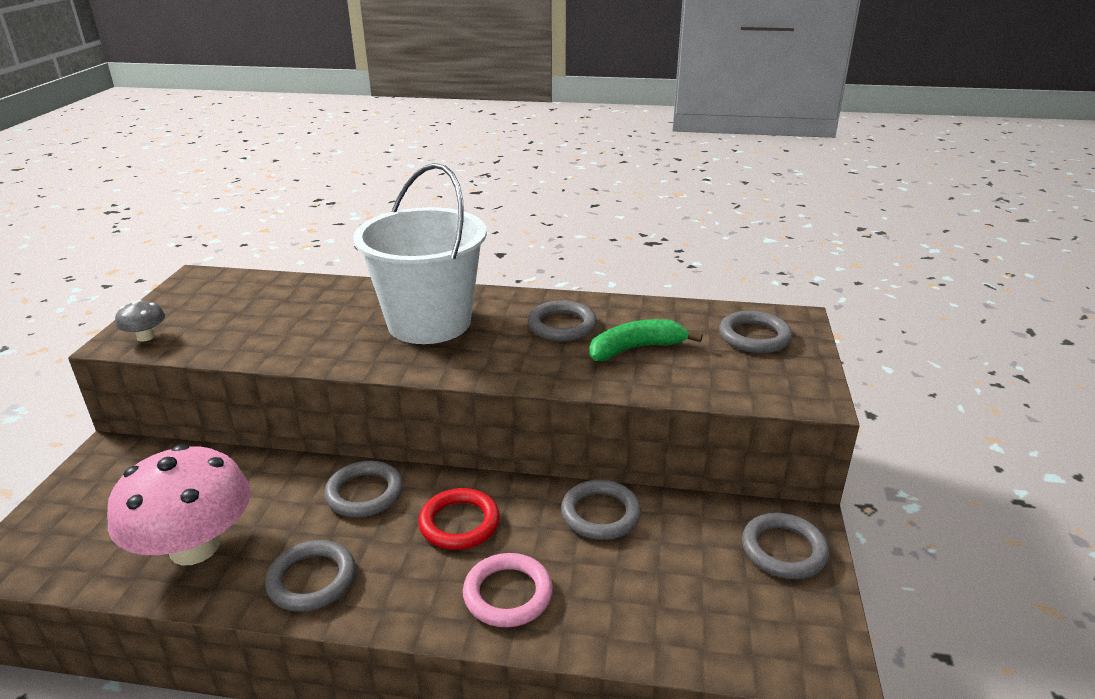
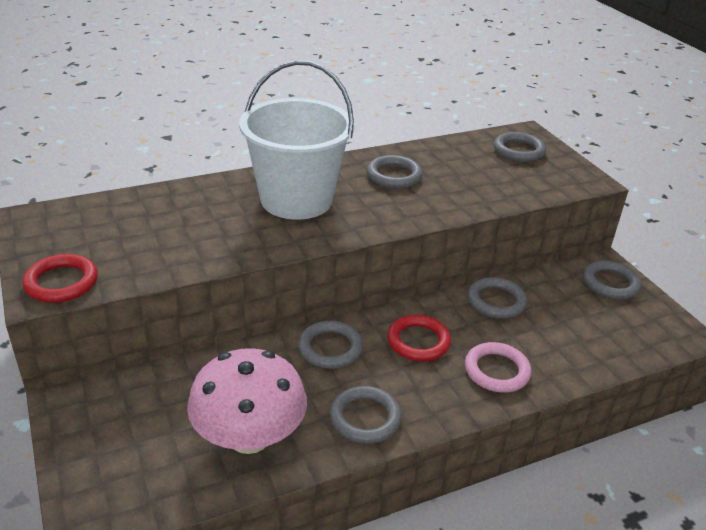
camera: 35 degrees left, 5 degrees up
grey mushroom [115,300,165,342] -> red ring [22,254,98,303]
green banana [589,319,703,361] -> none

